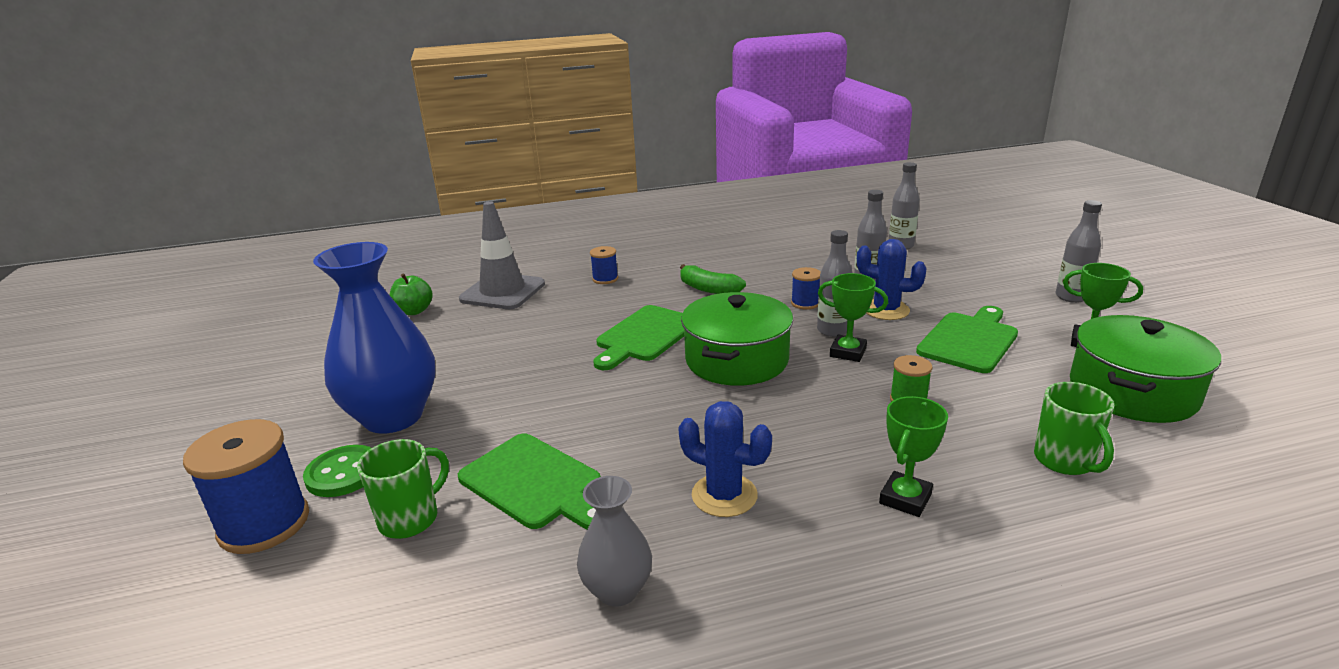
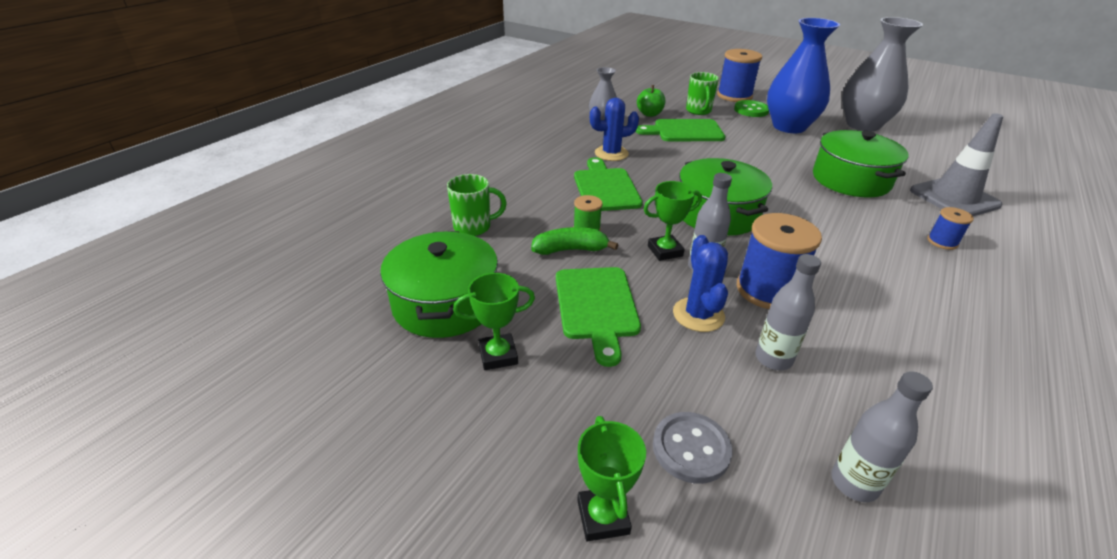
camera: 135 degrees right, 10 degrees up
green apple [390,273,433,315] -> green apple moved to [637,85,665,117]
green cutting board [593,305,684,370] -> green cutting board moved to [574,157,643,211]
green banana [680,264,746,294] -> green banana moved to [531,227,618,255]
blue spool [791,267,821,310] -> blue spool [737,213,822,309], size x1.96
blue cactus [857,239,927,320] -> blue cactus turned 75 degrees counterclockwise [673,235,728,332]
green trophy [879,396,948,517] -> green trophy moved to [577,416,646,542]
green mug [1034,382,1115,475] -> green mug turned 135 degrees clockwise [447,174,507,236]
grey bottle [1056,200,1102,303] -> none
none -> grey button [653,412,732,484]
none -> green pot [813,130,909,198]
none -> grey vase [842,17,923,131]

